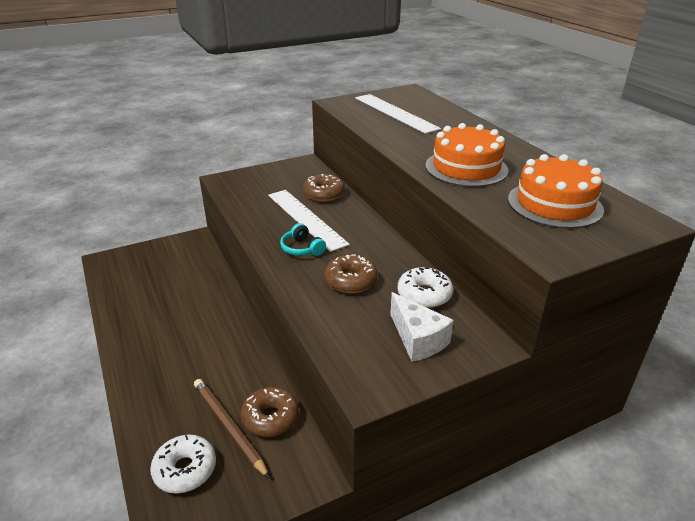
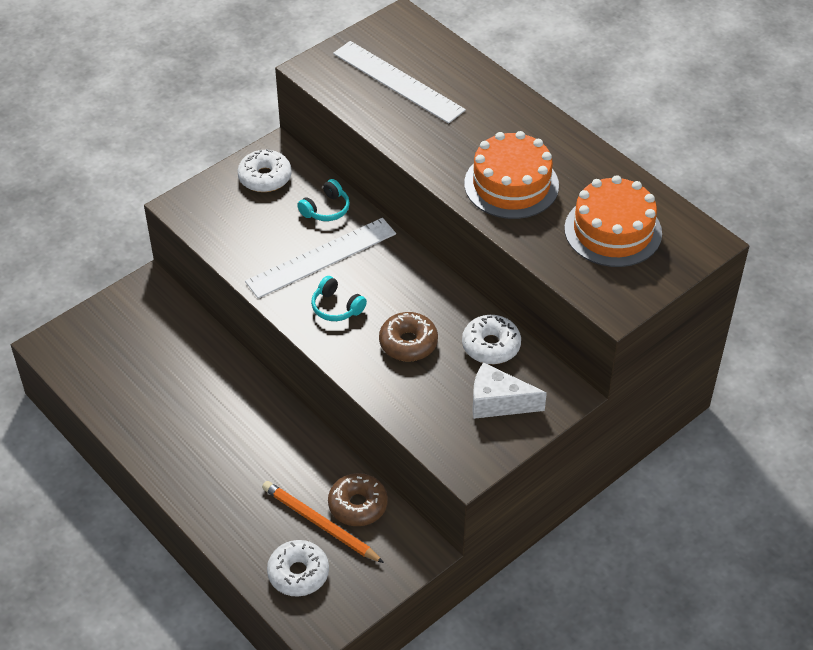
camera: 15 degrees left, 15 degrees up
brown pencil [194,379,270,479] -> orange pencil [262,481,384,563]
white ruler [268,190,350,252] -> white ruler turned 75 degrees counterclockwise [245,218,396,298]
brown donut [303,174,345,202] -> turquoise headphones [297,179,350,221]
white cheese [390,292,454,362] -> white cheese turned 150 degrees clockwise [472,362,547,419]
none -> white donut [238,149,292,192]

